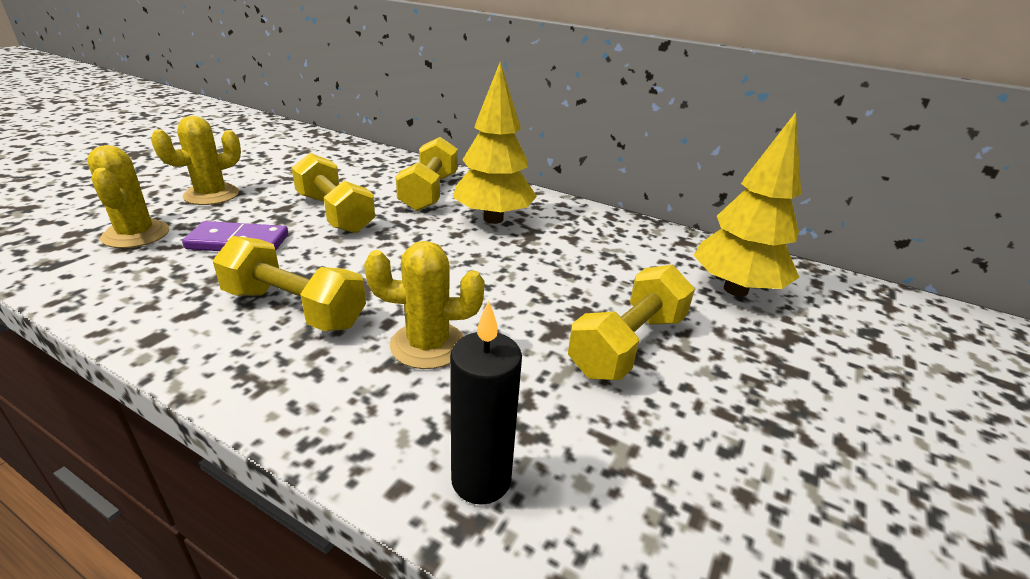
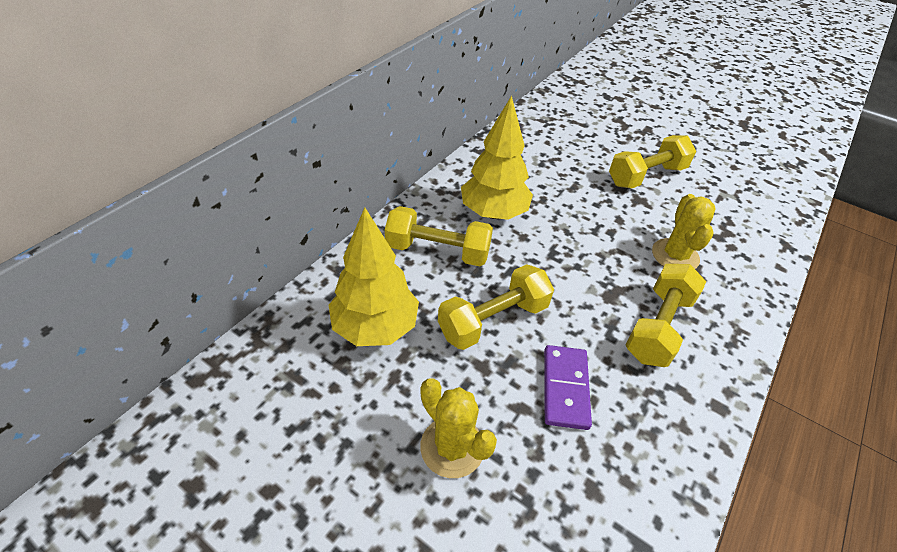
camera: 85 degrees left, 15 degrees up
yellow cactus [87,145,169,248] -> none
black candle [450,300,522,505] -> none
yellow dumbbell [568,265,695,380] -> yellow dumbbell turned 75 degrees counterclockwise [609,135,696,189]
yellow tree [694,112,801,296] -> yellow tree moved to [329,207,419,346]

